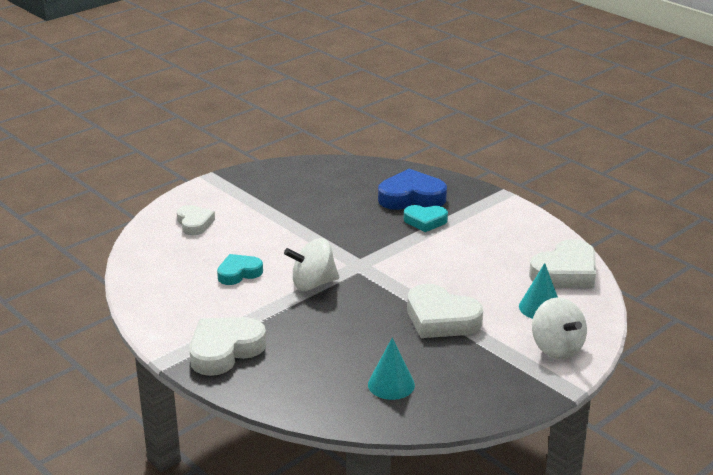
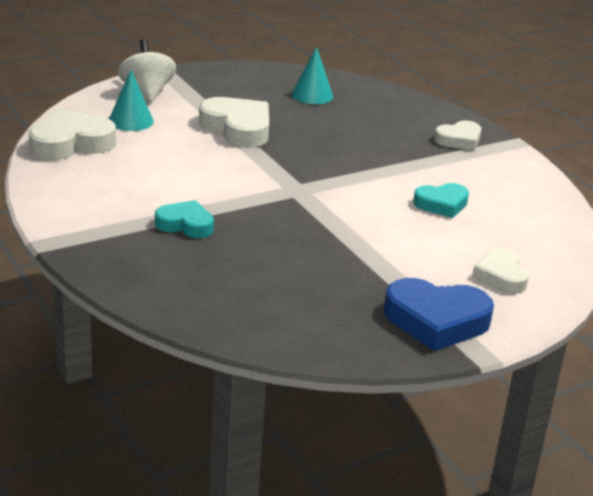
camera: 170 degrees left, 0 degrees up
white heart [189,317,266,376] -> white heart [434,120,481,151], size x0.62
white spinning top [284,238,339,291] -> none
blue heart [378,169,447,210] -> blue heart moved to [384,278,494,351]

